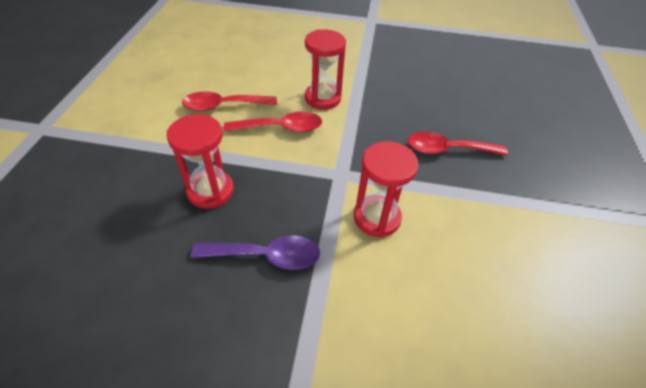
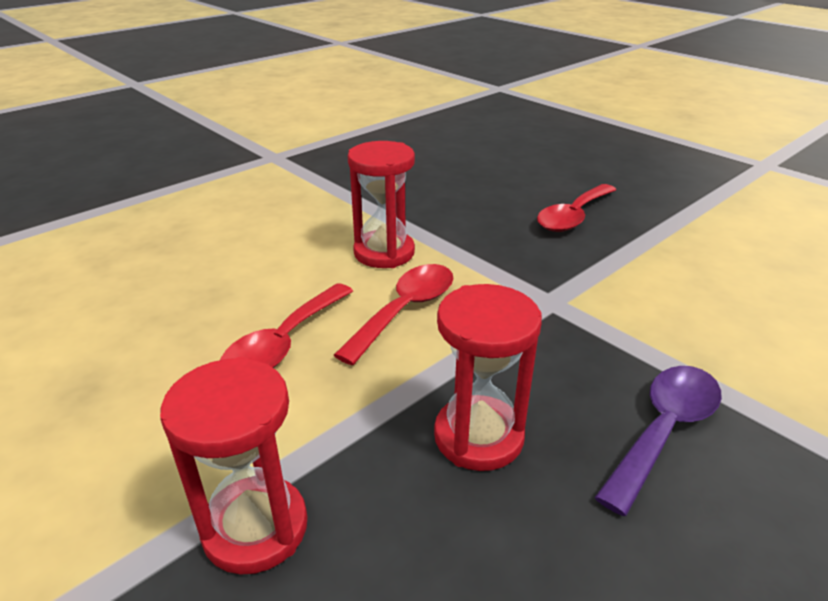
camera: 50 degrees left, 15 degrees down
red hourglass [354,141,418,238] -> red hourglass moved to [160,357,307,575]

